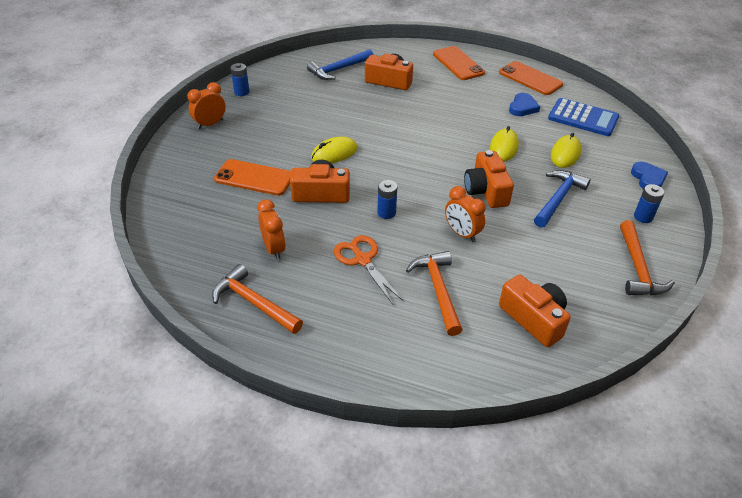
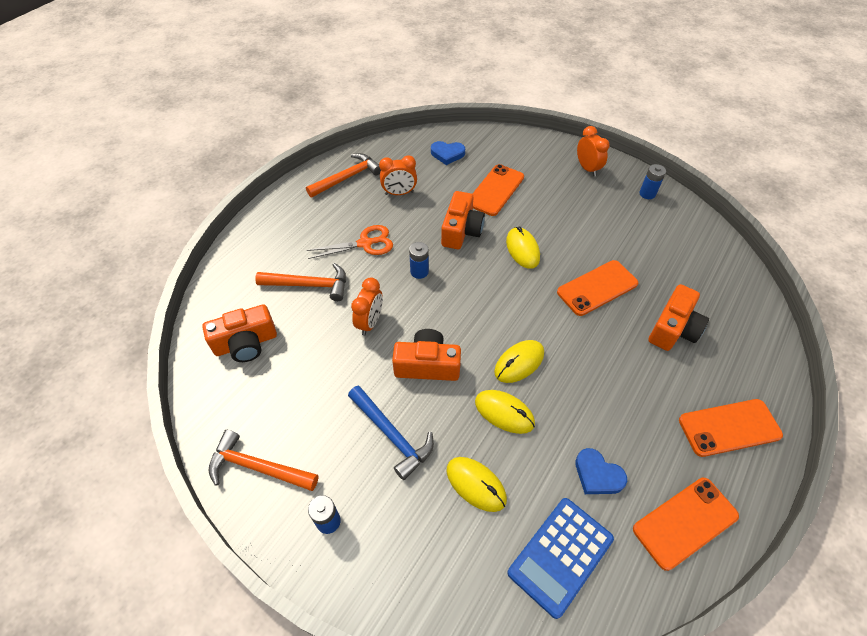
camera: 105 degrees right, 10 degrees up
blue hammer [307,49,373,80] -> none
orange clock [445,186,486,242] -> orange clock turned 135 degrees clockwise [351,277,383,336]
blue heart [631,162,668,189] -> blue heart moved to [431,141,465,165]
none -> yellow mouse [494,340,544,383]
none -> orange phone [557,260,638,316]

